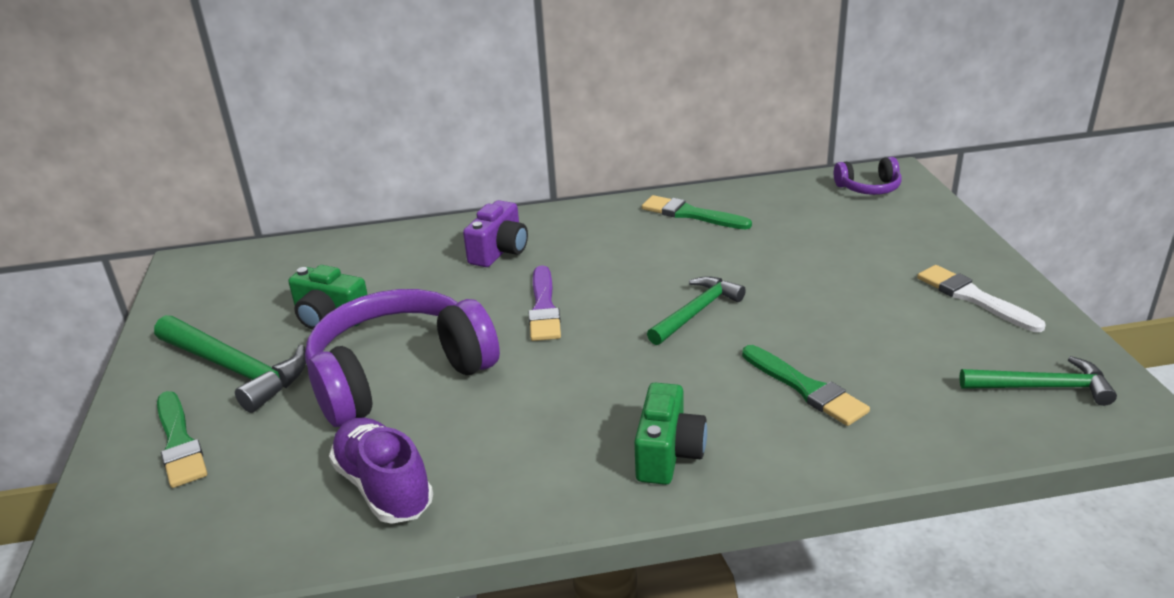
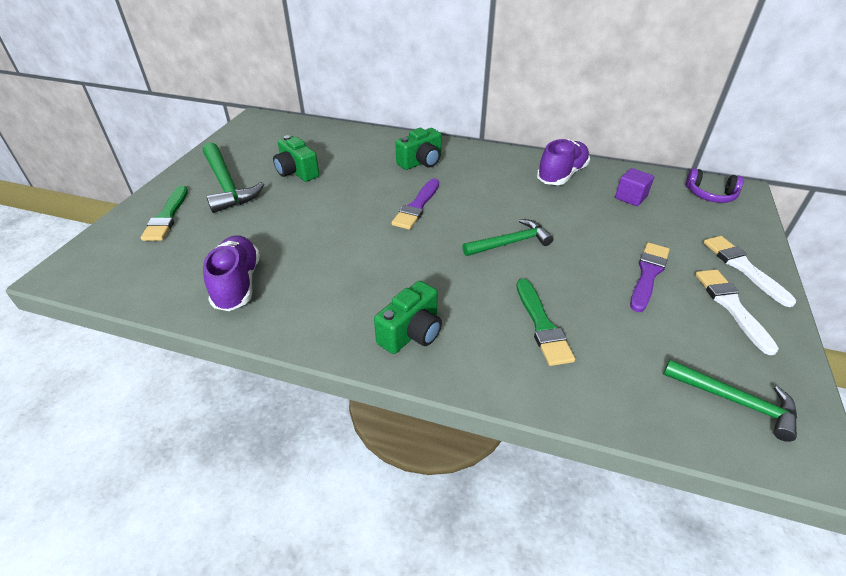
camera: 25 degrees right, 10 degrees up
purple headphones [305,289,500,427] -> none
purple camera [463,200,528,267] -> green camera [395,128,442,170]
green brush [642,195,752,229] -> purple shoe [537,139,590,185]
none -> purple cube [615,168,654,206]
none -> purple brush [630,242,670,312]
none -> white brush [703,236,796,307]

